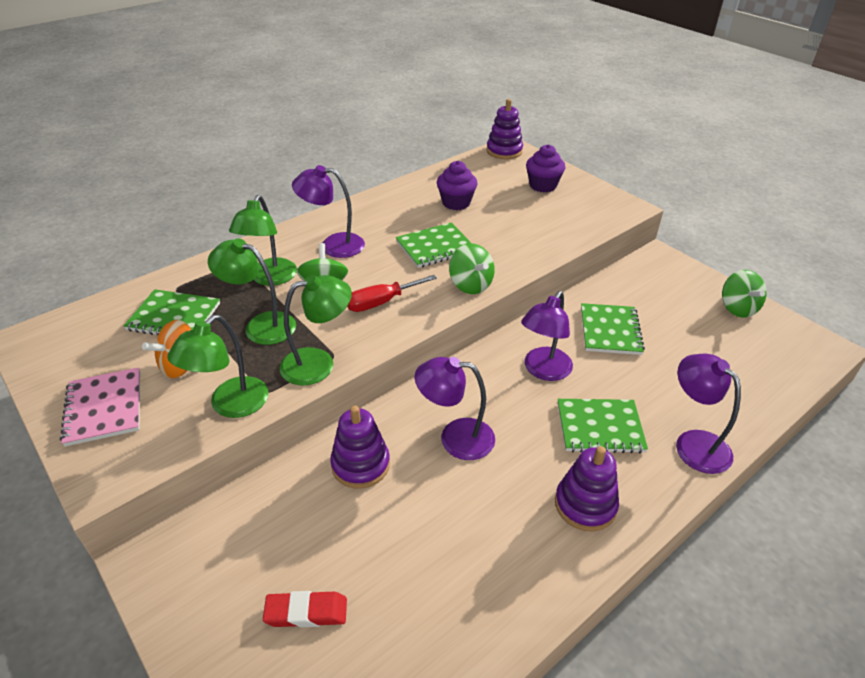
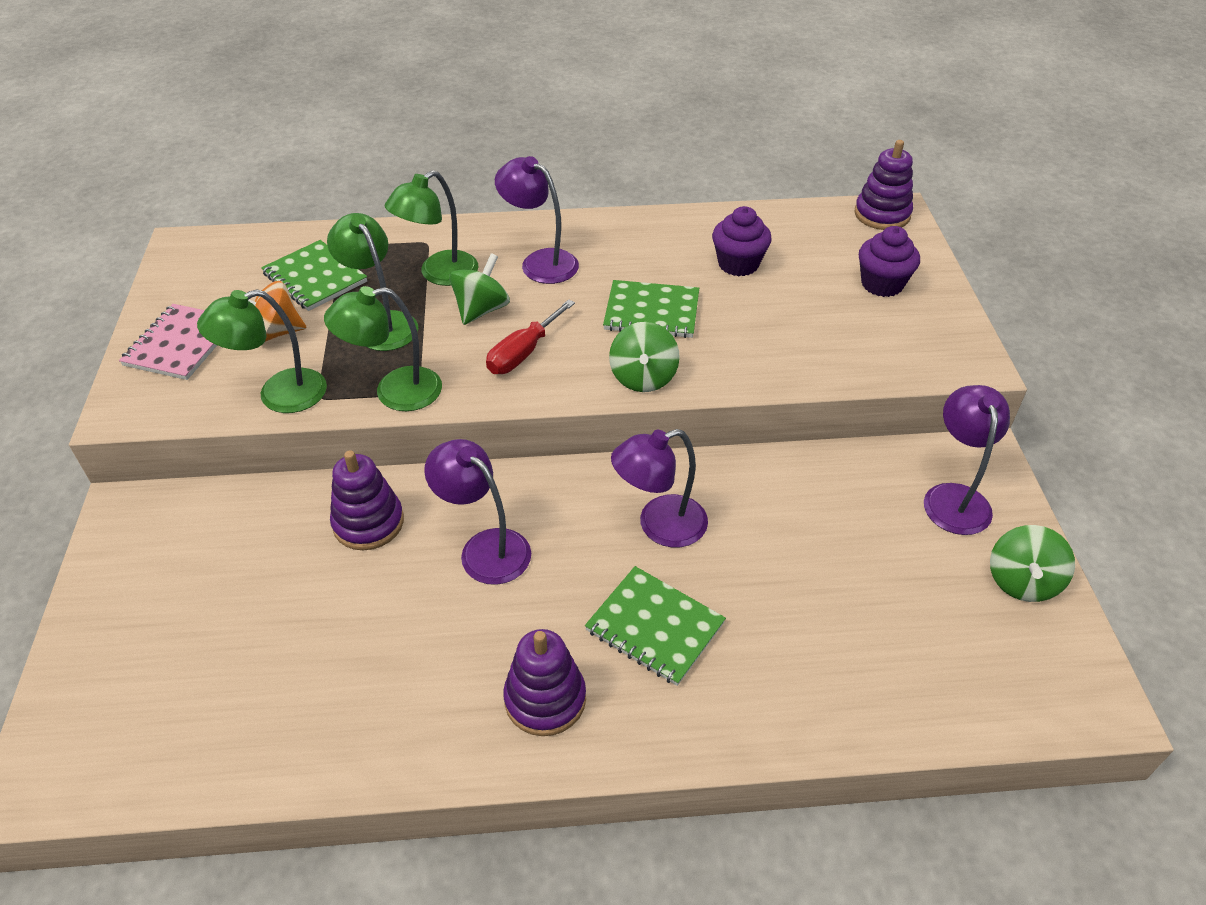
camera: 35 degrees right, 5 degrees up
red eraser [263,591,347,627] -> none
green lamp [279,275,352,385] -> green lamp turned 150 degrees clockwise [324,286,442,411]
red screwdriver [347,275,437,312] -> red screwdriver turned 60 degrees counterclockwise [486,299,575,374]
green notebook [581,303,645,355] -> none
purple lamp [676,354,741,474] -> purple lamp moved to [924,385,1010,535]

